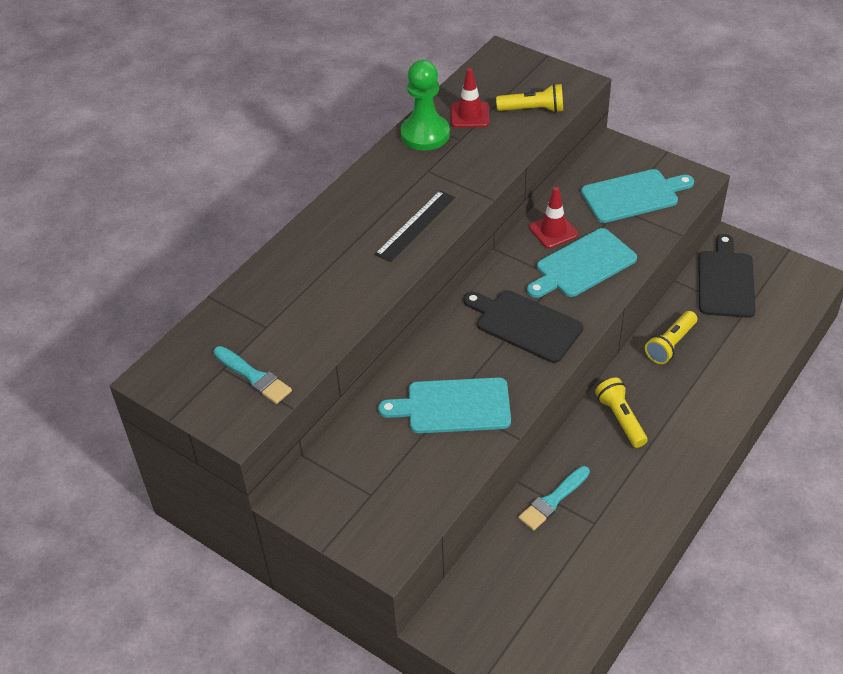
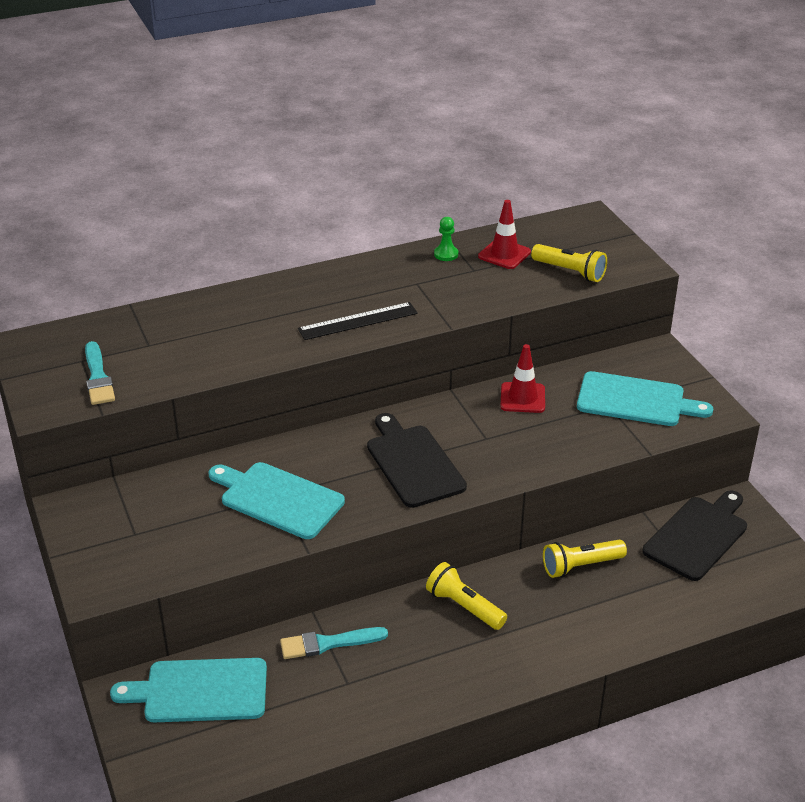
camera: 30 degrees right, 10 degrees down
green pawn [401,60,450,151] -> green pawn [434,217,458,261], size x0.45
turquoise cutting board [527,228,637,298] -> turquoise cutting board moved to [110,658,267,722]
yellow flashlight [595,378,648,448] -> yellow flashlight turned 60 degrees counterclockwise [426,562,507,630]

